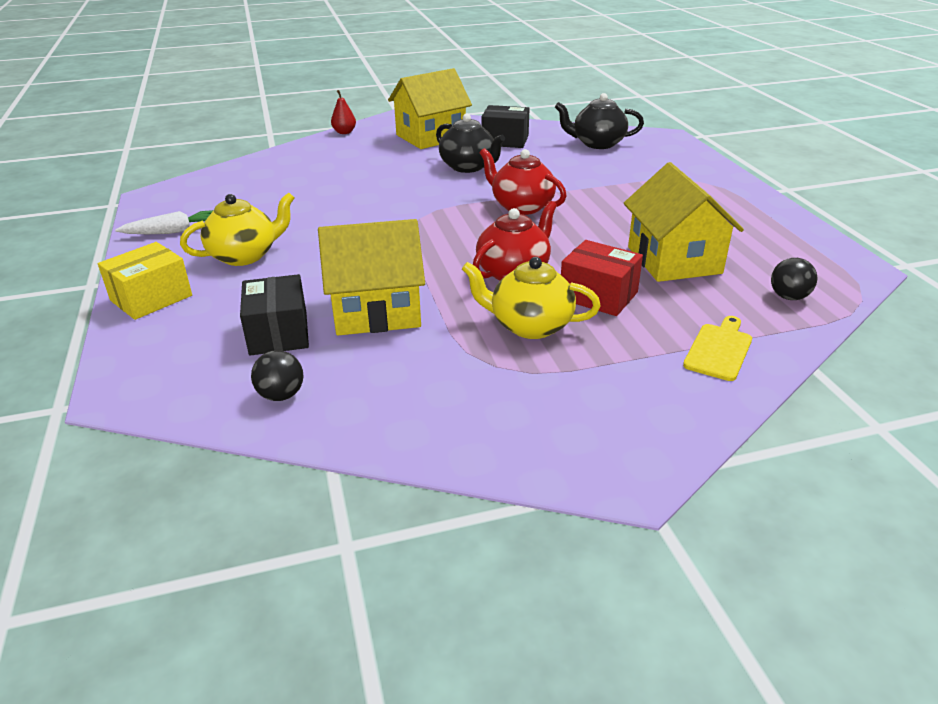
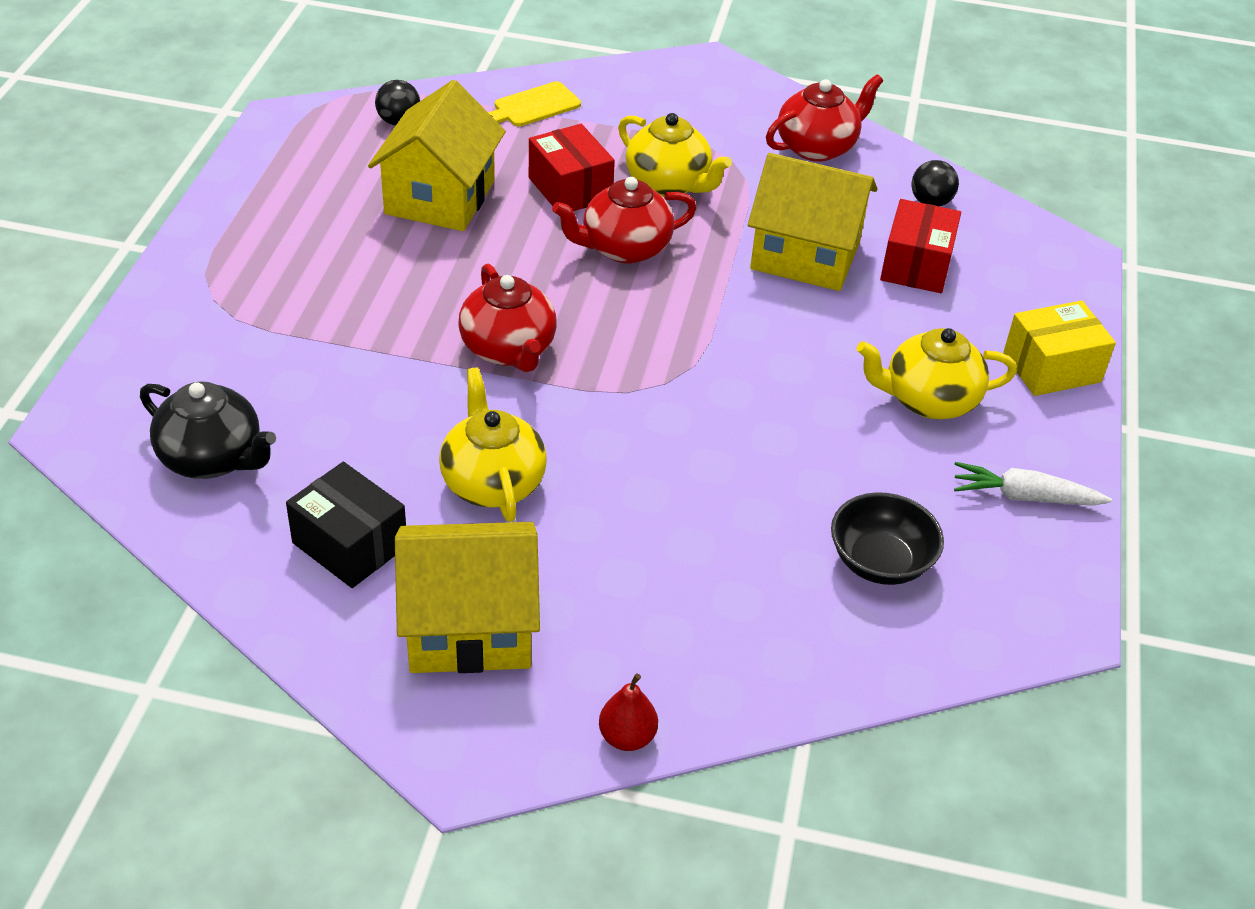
camera: 155 degrees left, 10 degrees up
black box [240,274,309,356] -> red box [880,199,961,293]
black teapot [436,114,505,173] -> yellow teapot [439,367,547,522]
none -> red teapot [766,74,883,162]
none -> black bowl [831,492,944,585]

